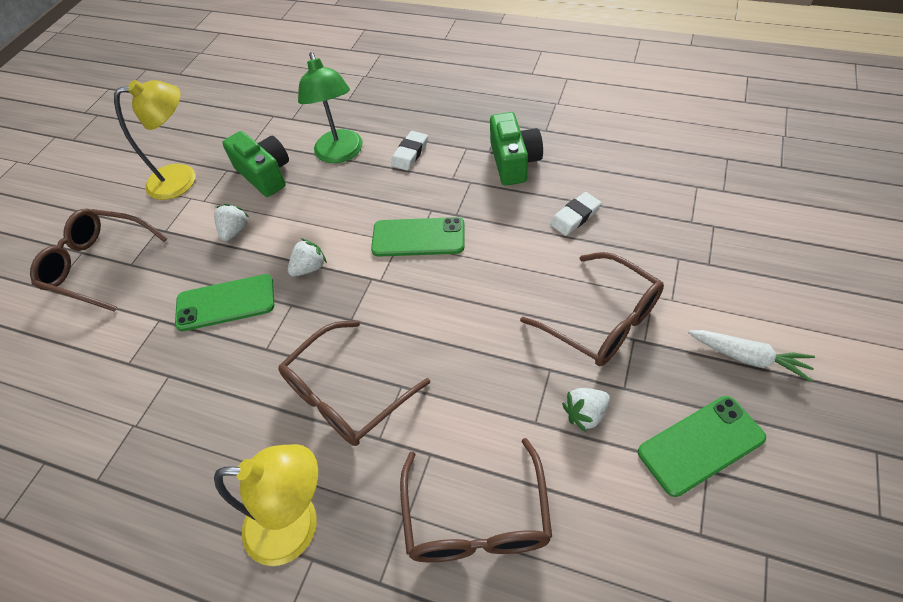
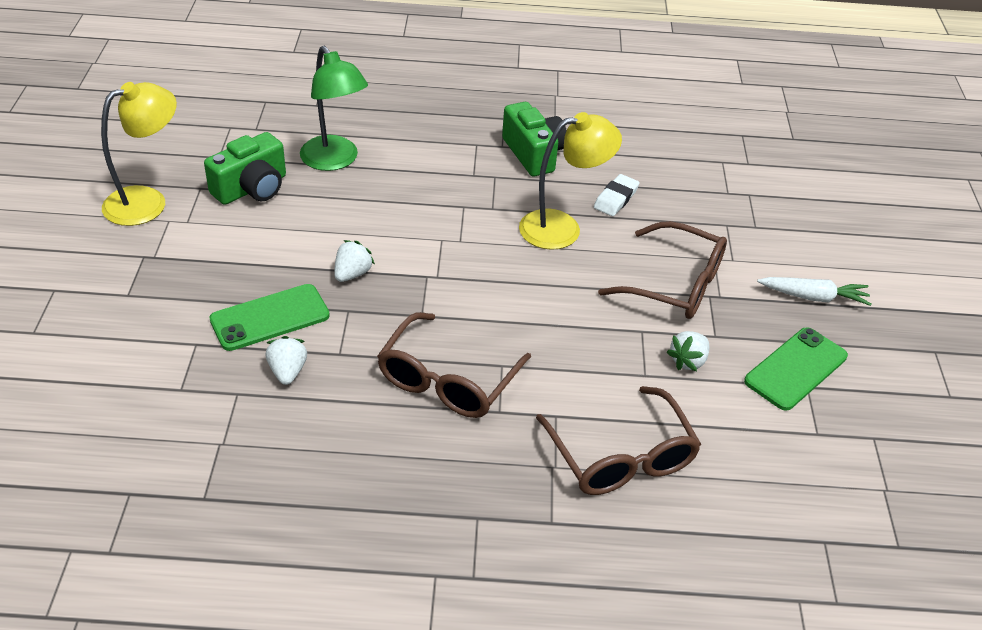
camera: 25 degrees left, 10 degrees down
brown glasses [30,209,168,312] -> none
white strawberry [214,204,249,241] -> white strawberry moved to [266,336,307,385]
yellow lamp [214,444,318,566] -> yellow lamp moved to [519,112,622,250]
green camera [222,131,289,197] -> green camera turned 105 degrees clockwise [204,132,286,205]
green phone [371,217,465,257] -> none
white eraser [391,131,428,171] -> none

